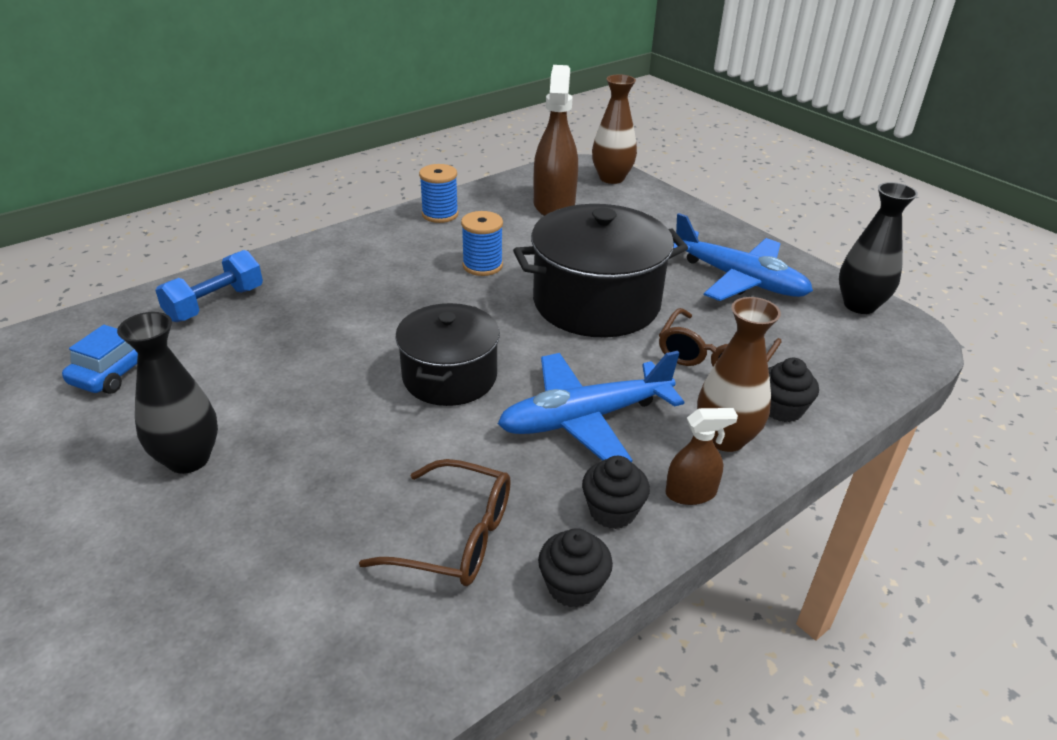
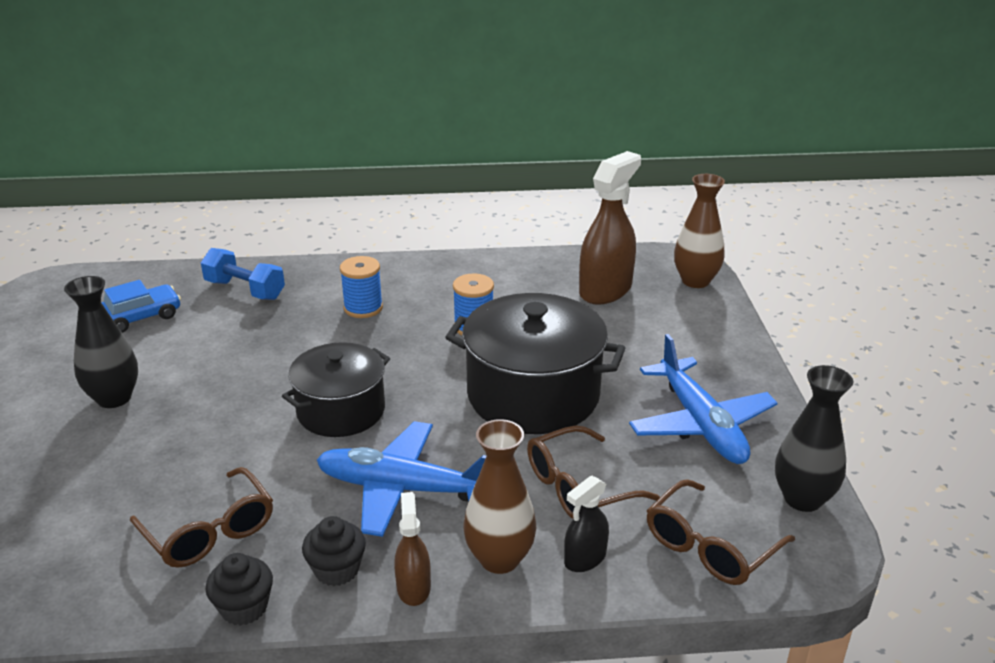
camera: 35 degrees right, 5 degrees down
blue dumbbell [155,250,263,322] -> blue dumbbell turned 45 degrees clockwise [201,248,285,300]
blue spool [419,164,459,223] -> blue spool moved to [340,256,383,318]
brown spray bottle [665,408,738,505] -> brown spray bottle turned 120 degrees counterclockwise [394,492,431,606]
black cupcake [768,358,819,422] -> black spray bottle [564,475,609,572]
none -> brown glasses [647,479,795,585]

